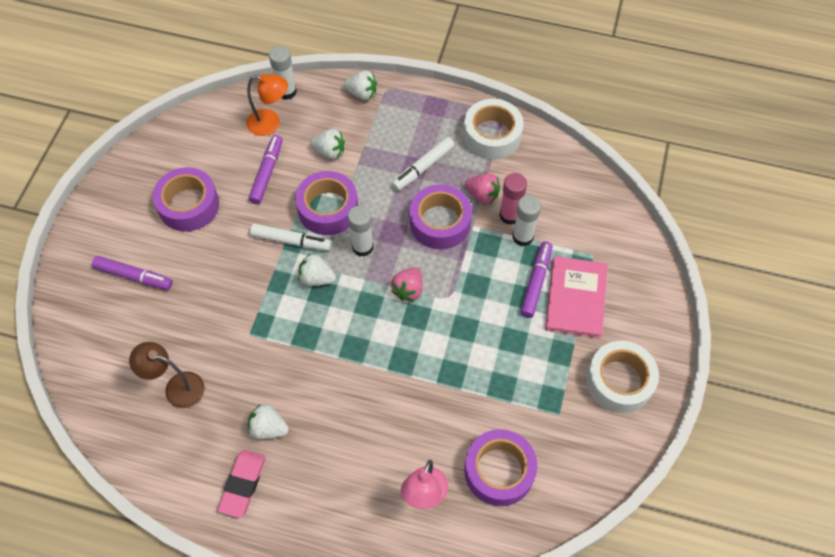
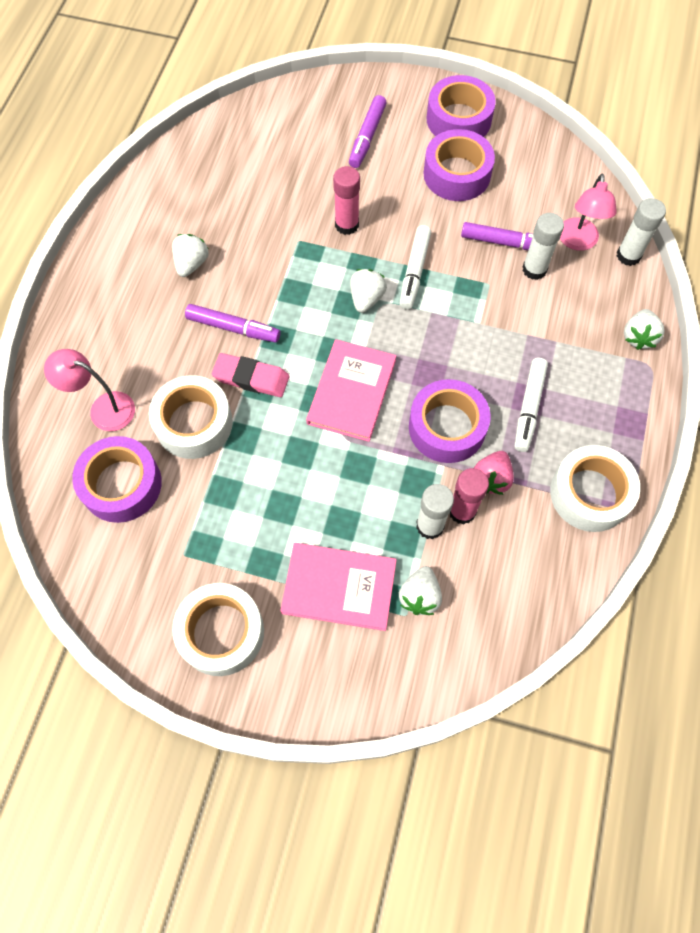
camera: 90 degrees right, 5 degrees up
brown lamp [129,342,205,408] -> none
pink eraser [218,450,266,518] -> pink eraser moved to [212,353,289,397]
orange lamp [246,74,288,136] -> pink lamp [560,174,617,251]
purple tape [295,171,358,235] -> purple tape moved to [427,75,496,137]
white strawberry [310,129,345,159] -> white strawberry moved to [399,566,442,615]
white glue stick [348,206,374,257] -> white glue stick moved to [523,213,564,280]
pink strawberry [391,267,423,301] -> pink book [306,339,396,442]
white marker [392,137,454,191] -> white marker turned 120 degrees counterclockwise [515,358,548,452]
purple marker [520,241,552,318] -> purple marker moved to [185,304,281,342]
none -> white tape [149,375,233,459]
none -> pink glue stick [333,166,360,235]

